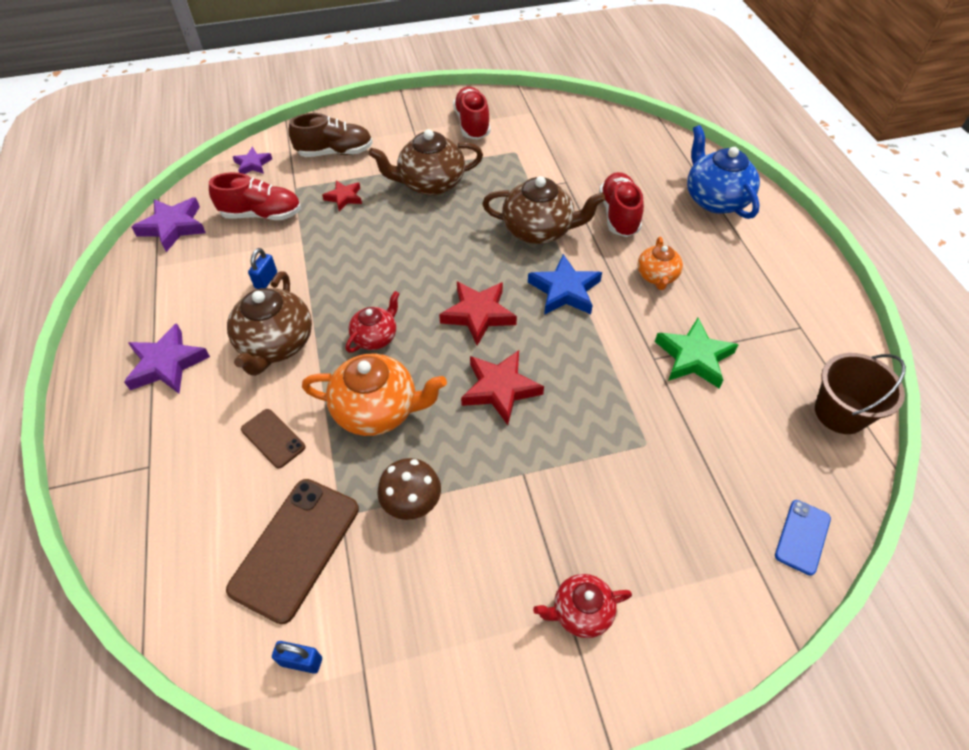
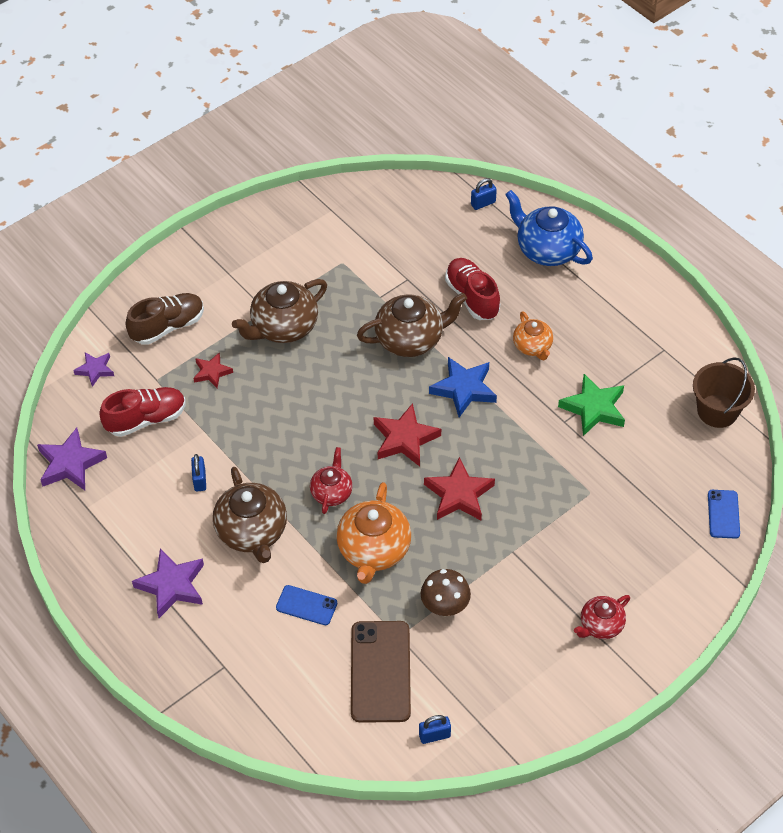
camera: 25 degrees left, 0 degrees up
brown phone [241,409,305,469] -> blue phone [276,585,337,625]
orange teapot [302,354,447,436] -> orange teapot turned 120 degrees clockwise [336,482,411,584]
red shoe [453,87,490,139] -> none
none -> blue padlock [471,178,497,210]

